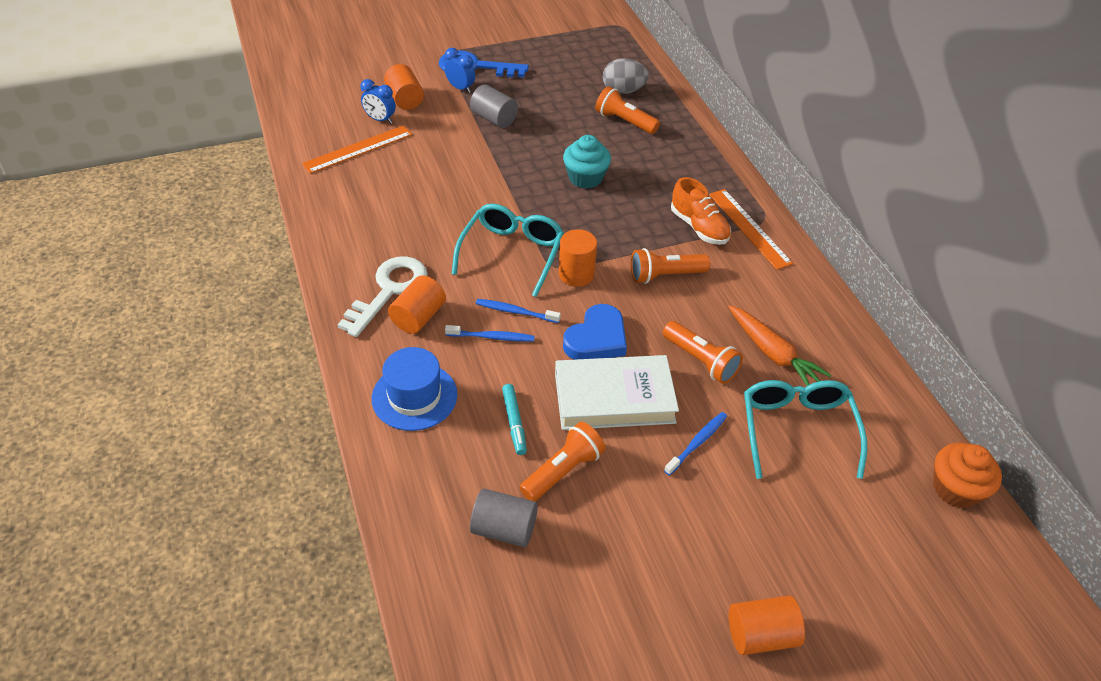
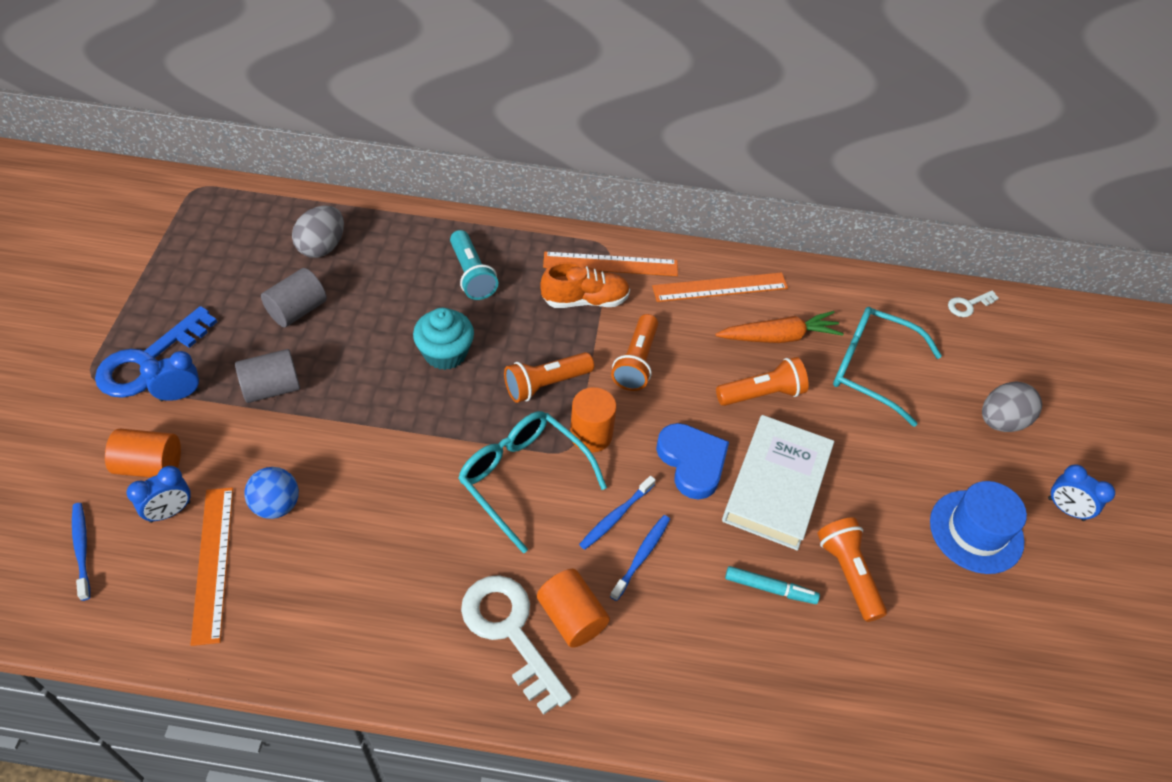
camera: 65 degrees left, 5 degrees up
blue hat [372,347,457,431] -> blue hat moved to [930,481,1027,574]
grey cylinder [470,489,538,547] -> grey cylinder moved to [261,268,327,327]
orange flashlight [595,86,660,134] -> orange flashlight moved to [504,352,594,403]
blue toothbrush [664,412,727,476] -> blue toothbrush moved to [72,503,90,601]
orange cylinder [729,596,805,655] -> blue clock [1048,464,1115,521]
orange cupcake [933,443,1002,508] -> white key [948,290,999,317]
none -> blue ball [244,467,299,519]
none -> turquoise flashlight [450,230,498,300]
none -> orange ruler [652,272,788,302]
none -> grey egg [982,381,1042,432]

